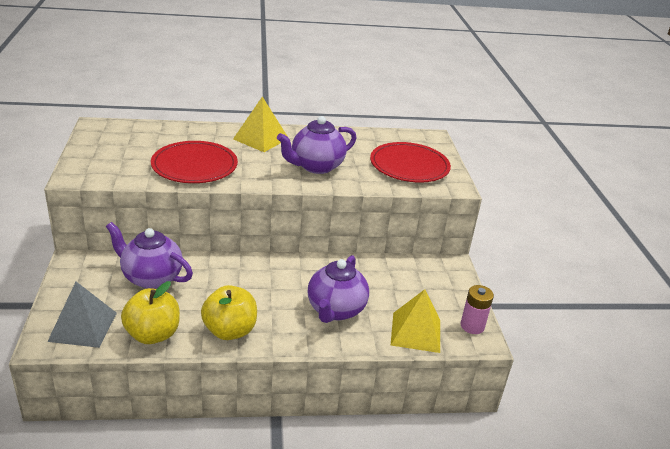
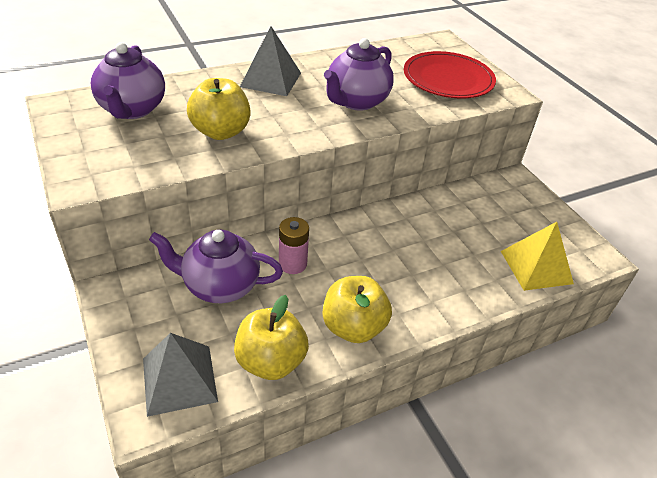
camera: 20 degrees left, 10 degrees up
red plate [151,141,238,183] -> yellow apple [187,78,251,140]
yellow pyramid [233,96,288,152] -> grey pyramid [240,26,301,96]
purple teapot [308,255,369,323] -> purple teapot moved to [91,42,165,119]
pink battery [461,285,494,334] -> pink battery moved to [279,217,309,274]

